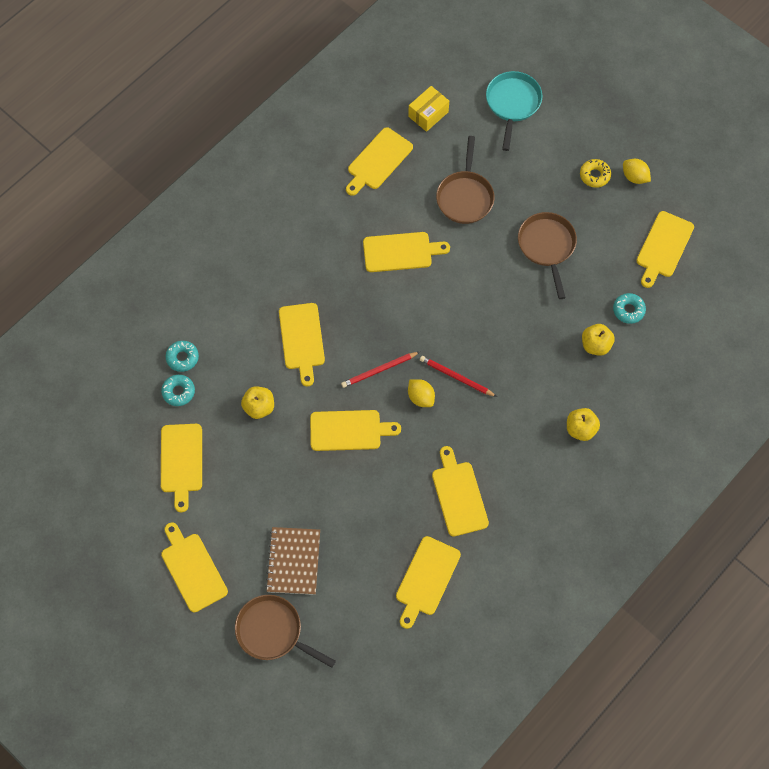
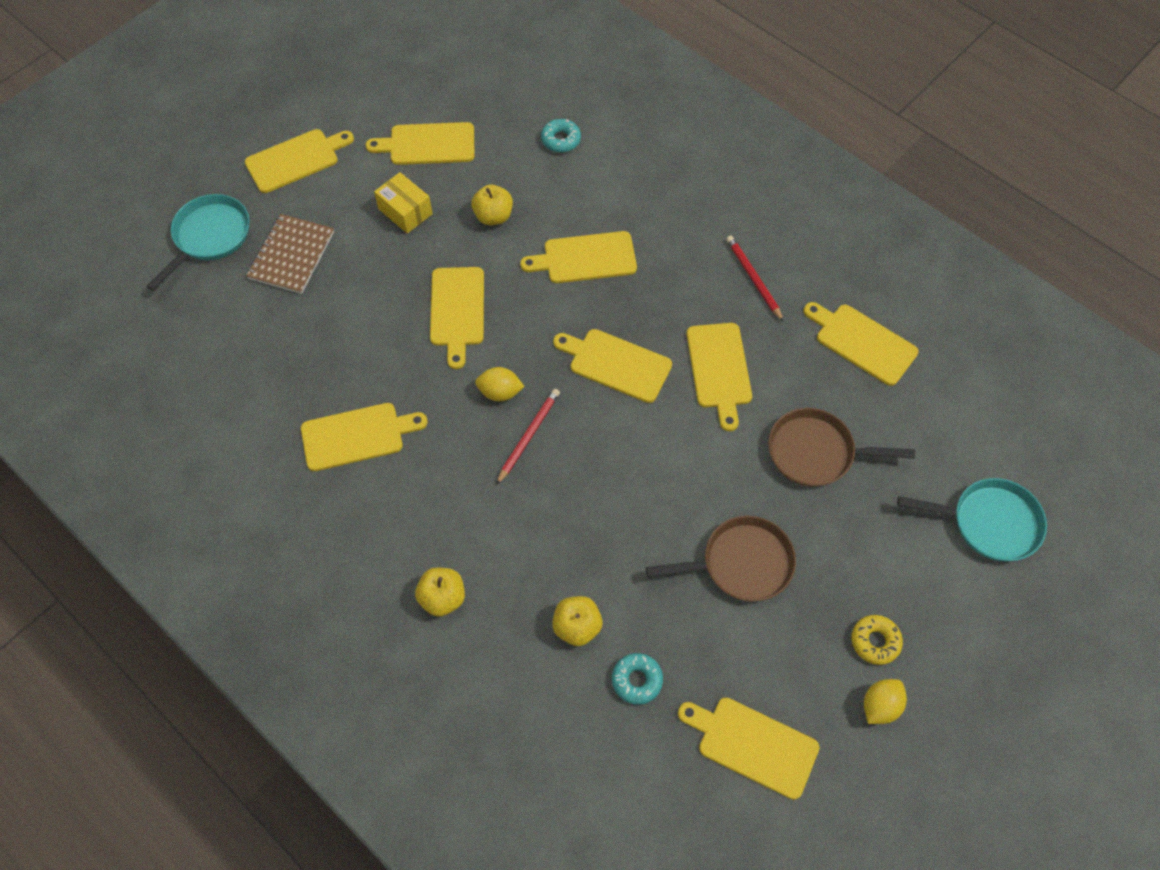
camera: 90 degrees right, 5 degrees down
turquoise donut [161,375,195,406] -> none
brown pan [235,595,336,668] -> turquoise pan [146,194,249,291]
brown notebook [265,527,320,595] -> brown notebook turned 75 degrees counterclockwise [246,214,334,294]
red pencil [341,352,420,388] -> red pencil moved to [726,236,784,322]
yellow cutting board [396,536,461,629] -> yellow cutting board moved to [553,329,672,403]
yellow box [408,86,449,132] -> yellow box moved to [374,172,433,234]
yellow lemon [408,379,435,407] -> yellow lemon turned 45 degrees clockwise [475,367,525,401]

